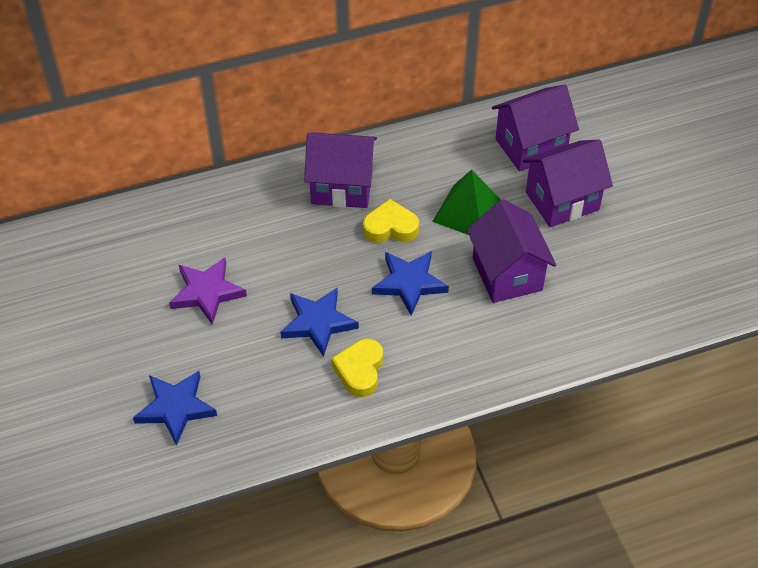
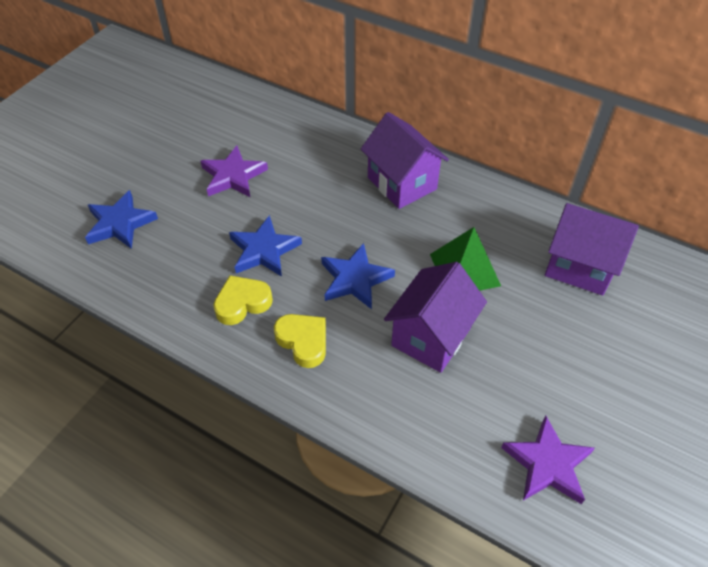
camera: 50 degrees right, 0 degrees up
yellow heart [363,199,419,243] -> yellow heart moved to [274,314,326,368]
purple house [523,139,613,227] -> none
none -> purple star [501,415,595,504]

